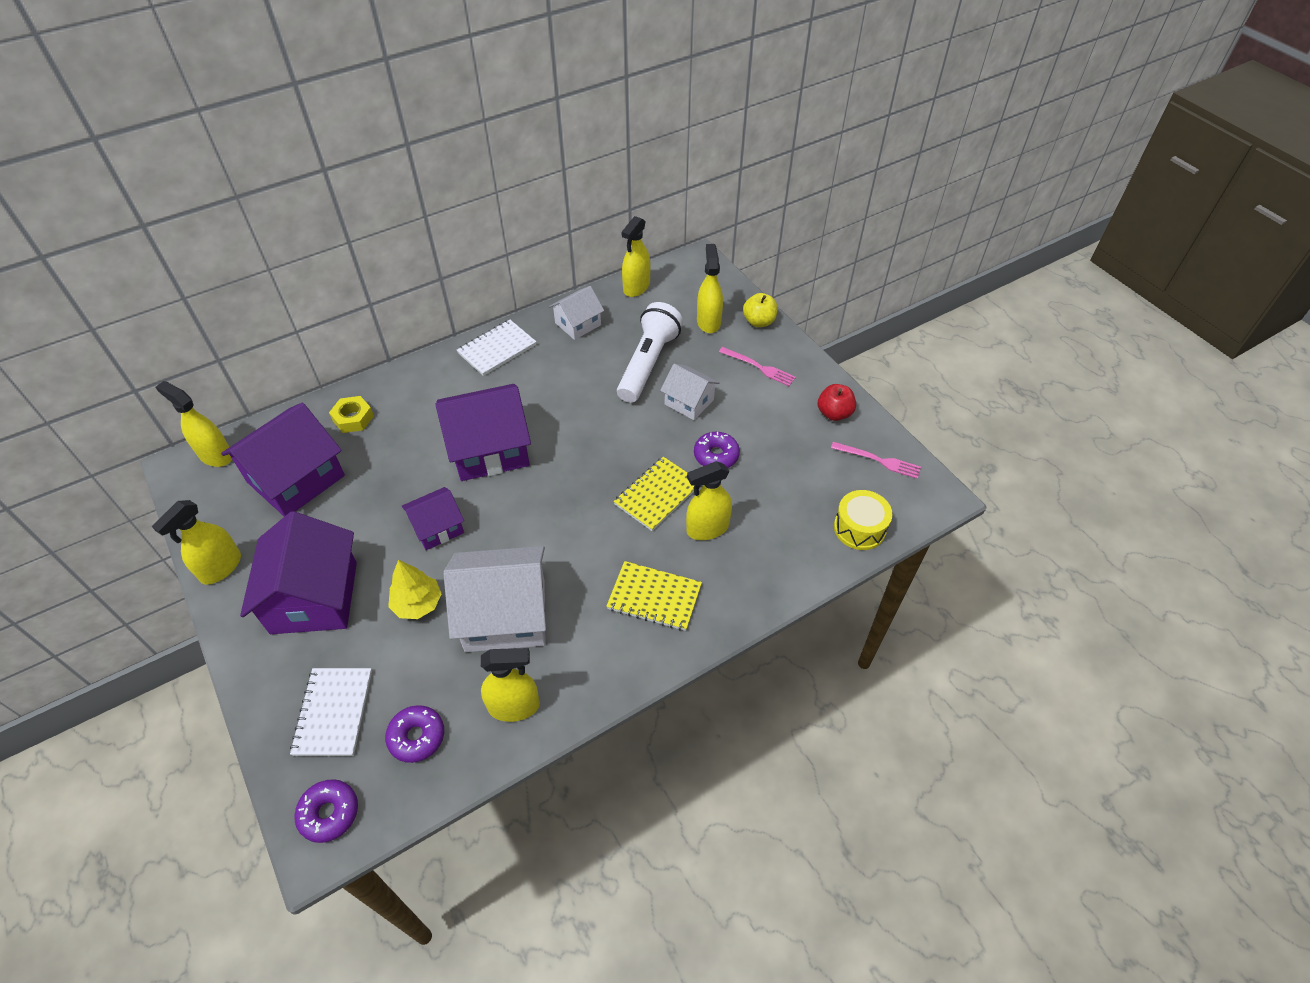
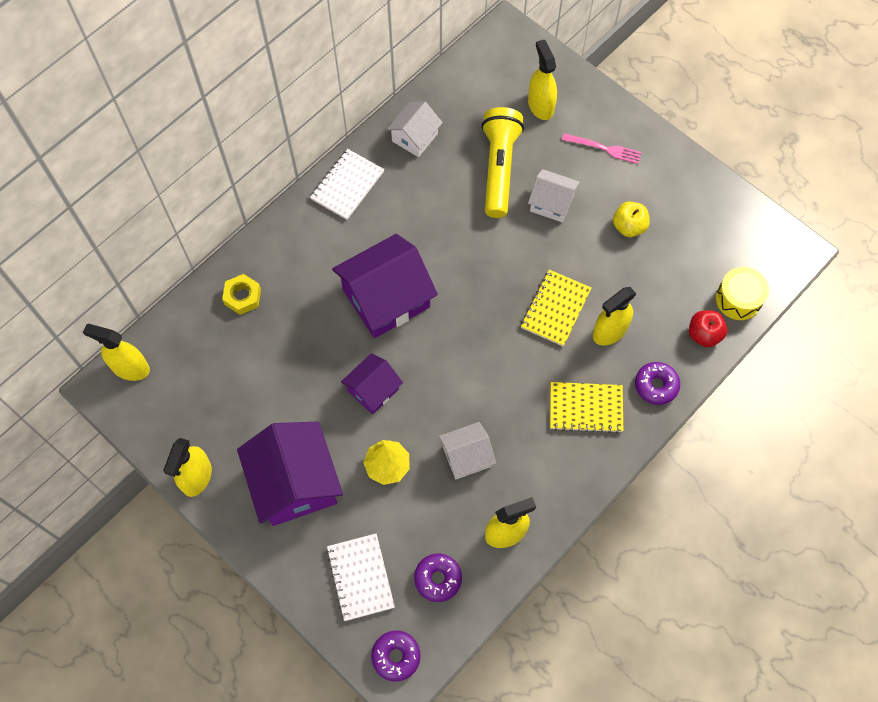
camera: 15 degrees left, 15 degrees up
purple house [221,403,345,517] -> none
white house [443,546,546,652] -> white house [439,422,496,480], size x0.56
white flashlight [617,302,683,403] -> yellow flashlight [481,107,524,218]
yellow spray bottle [622,216,651,297] -> none
purple donut [694,432,740,468] -> purple donut moved to [635,362,680,405]
yellow apple [743,293,778,327] -> yellow apple moved to [613,202,650,237]
red apple [818,384,856,421] -> red apple moved to [689,310,728,347]
pink fork [831,442,921,479] -> none

